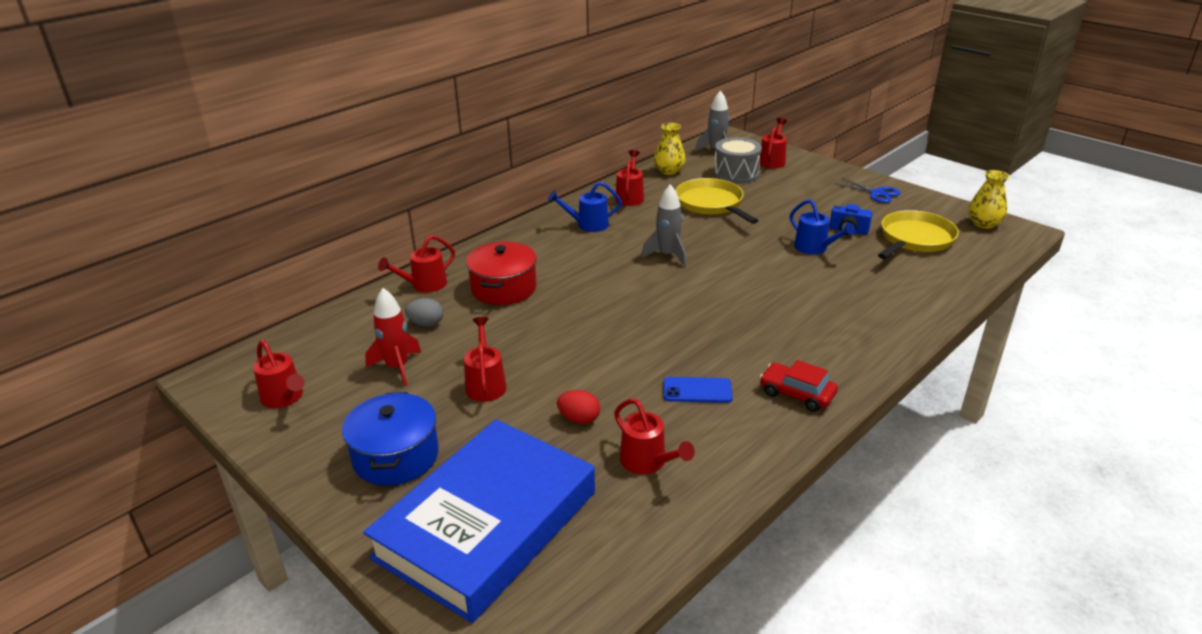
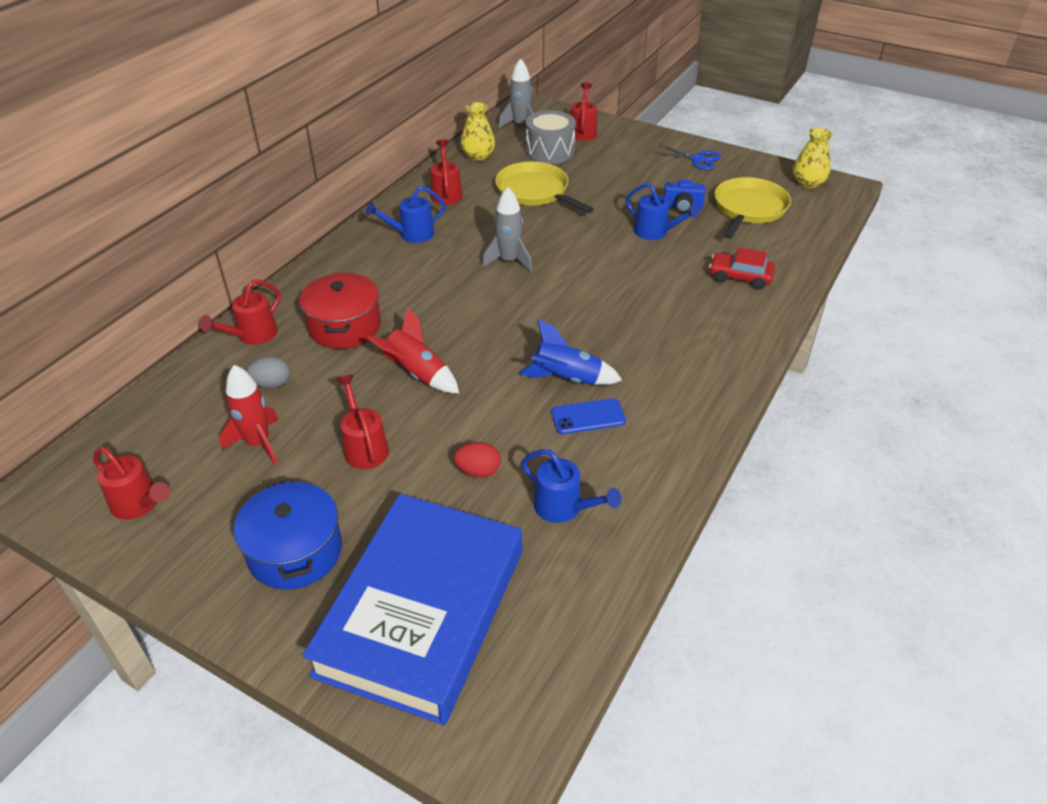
camera: 15 degrees left, 10 degrees up
red watering can [614,399,695,475] -> blue watering can [521,449,621,523]
red car [759,360,838,412] -> red car moved to [709,247,775,289]
none -> red rocket [367,308,459,393]
none -> blue rocket [519,319,622,385]

